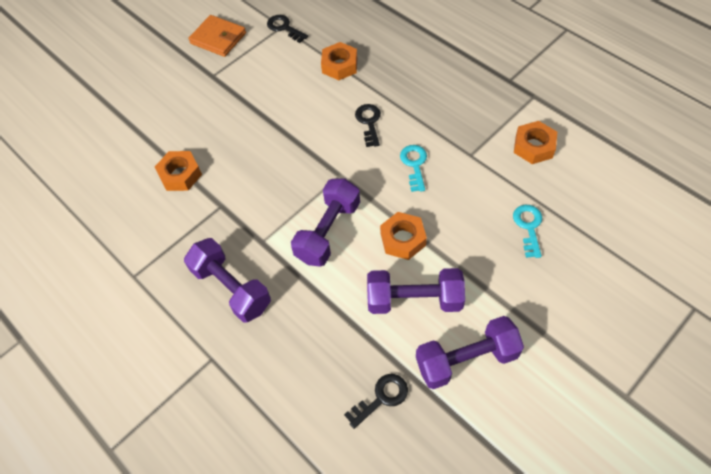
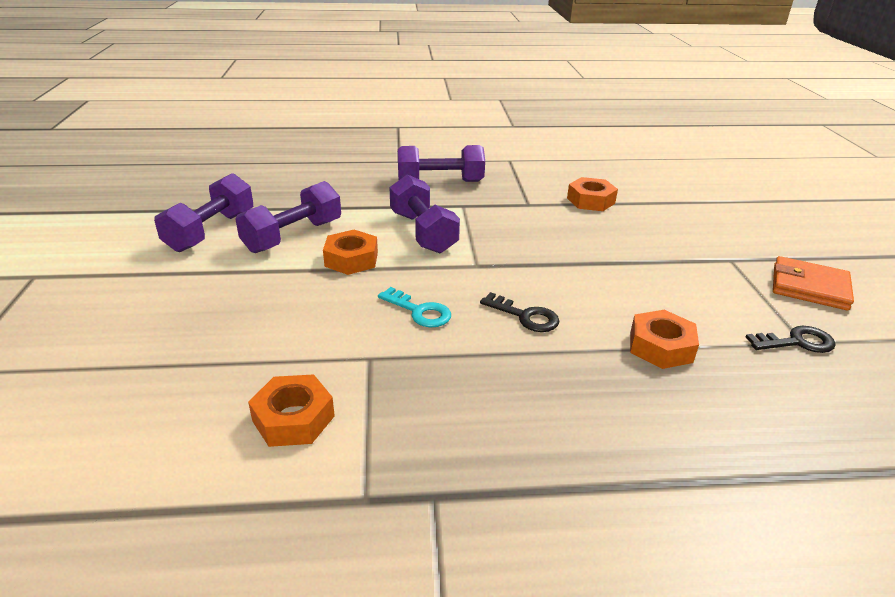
camera: 125 degrees right, 25 degrees down
orange wallet [189,15,246,57] -> orange wallet turned 45 degrees clockwise [773,256,854,310]
black key [344,374,408,429] -> none
turquoise key [513,205,542,258] -> none

